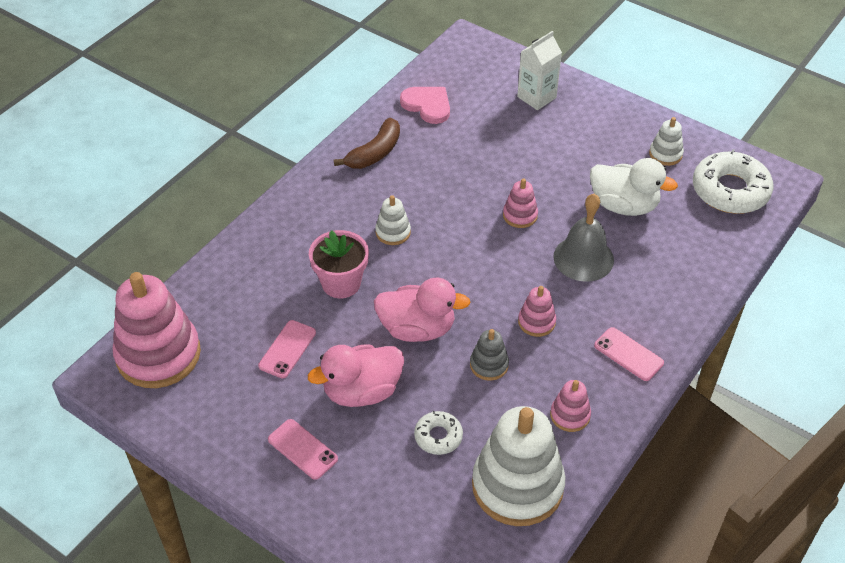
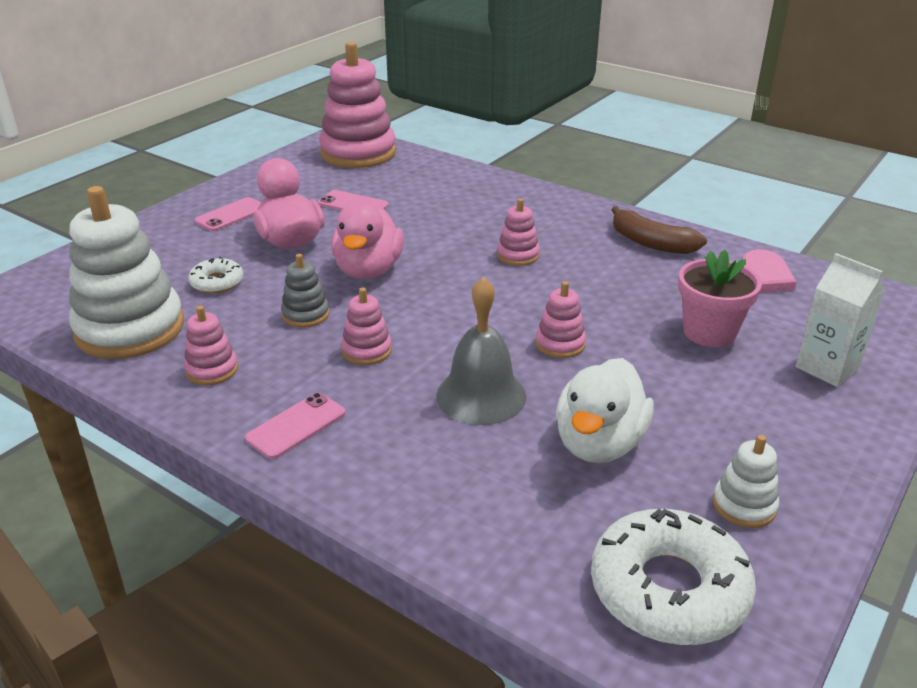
camera: 90 degrees right, 15 degrees down
pink flower pot [309,230,369,298] -> pink flower pot moved to [678,250,762,347]
white stacking toy [375,195,411,245] -> pink stacking toy [497,198,540,266]

